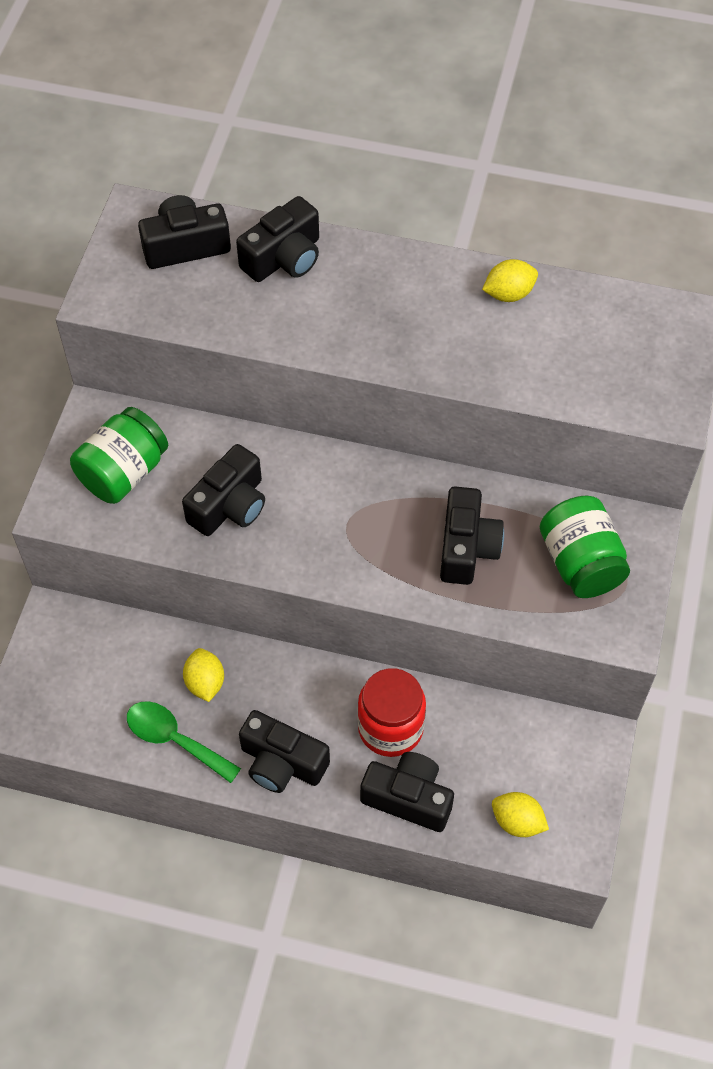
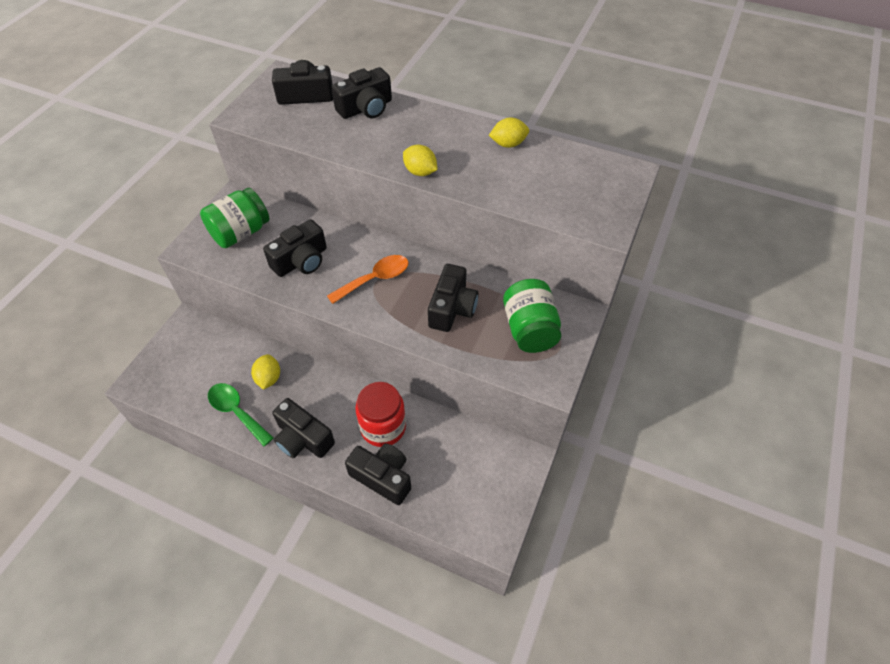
camera: 10 degrees right, 5 degrees down
yellow lemon [492,792,549,837] -> yellow lemon moved to [403,145,438,176]
none -> orange spoon [327,255,408,304]

